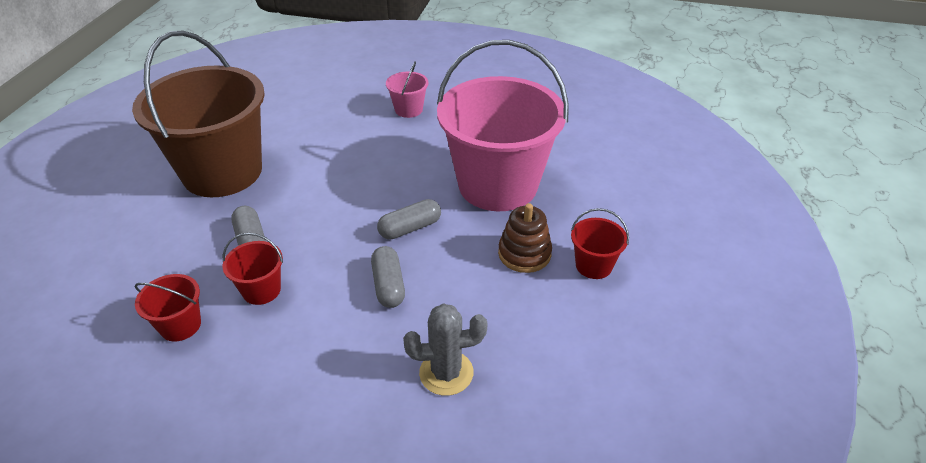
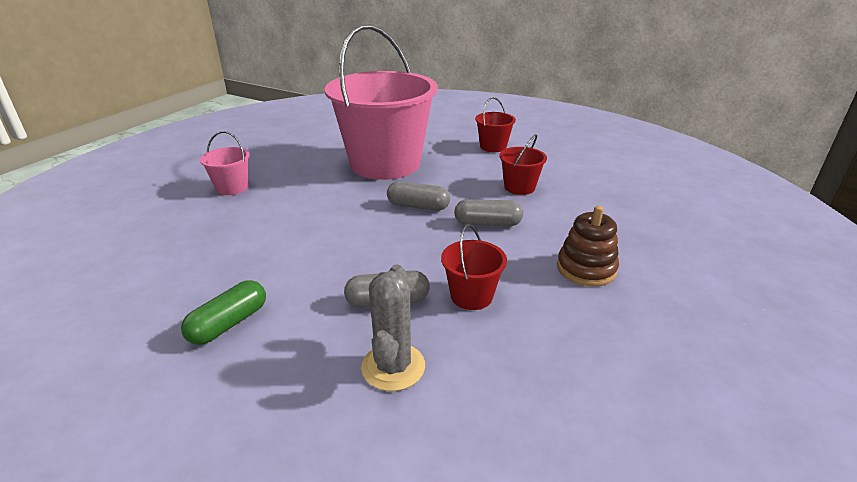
camera: 75 degrees left, 10 degrees down
brown bucket [132,31,265,197] -> green capsule [181,280,266,345]
red bucket [135,274,201,342] -> red bucket moved to [499,134,547,195]
grey capsule [377,199,441,239] -> grey capsule turned 60 degrees counterclockwise [387,181,450,211]
grey cactus [403,303,488,396] -> grey cactus moved to [361,265,425,391]
brown stacking toy [498,203,552,273] -> brown stacking toy moved to [557,206,619,287]

